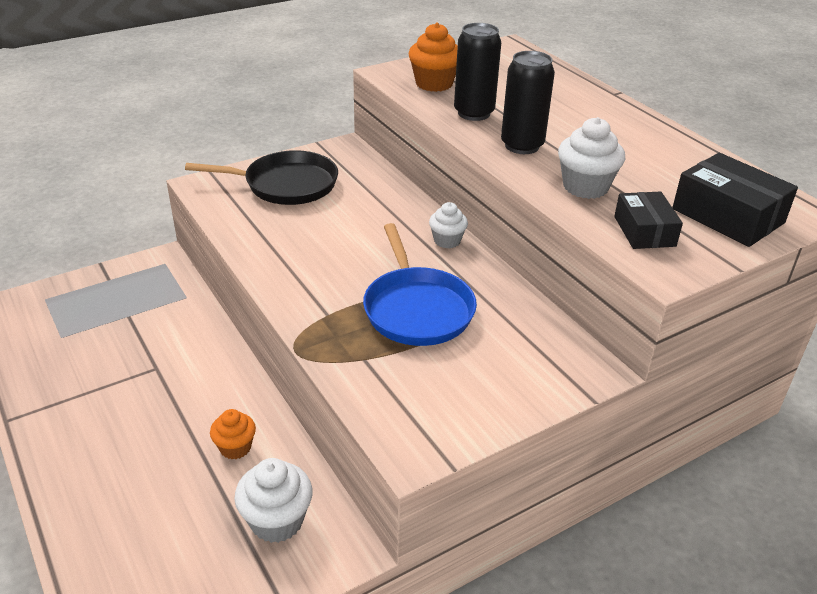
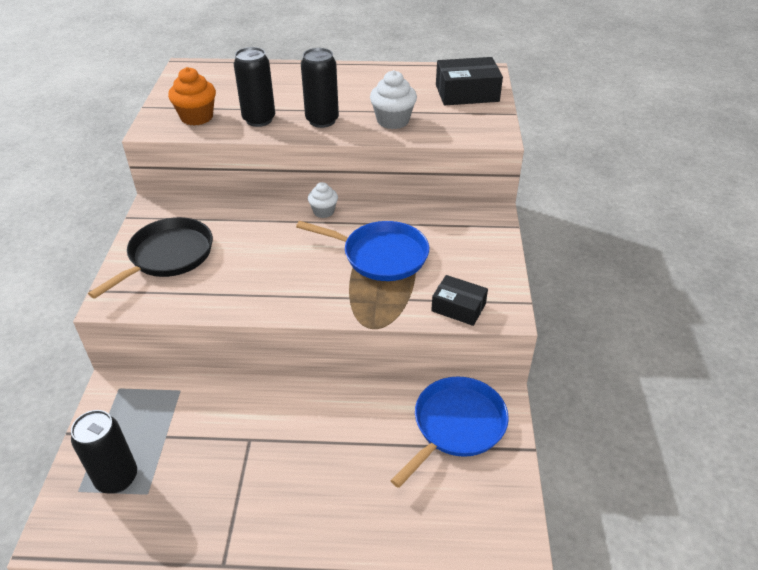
camera: 55 degrees left, 5 degrees up
orange cupcake [210,409,256,459] -> none
white cupcake [234,458,313,543] -> blue pan [391,376,509,488]
black box [614,192,683,249] -> black box moved to [431,275,488,326]
none -> black can [71,410,137,494]

